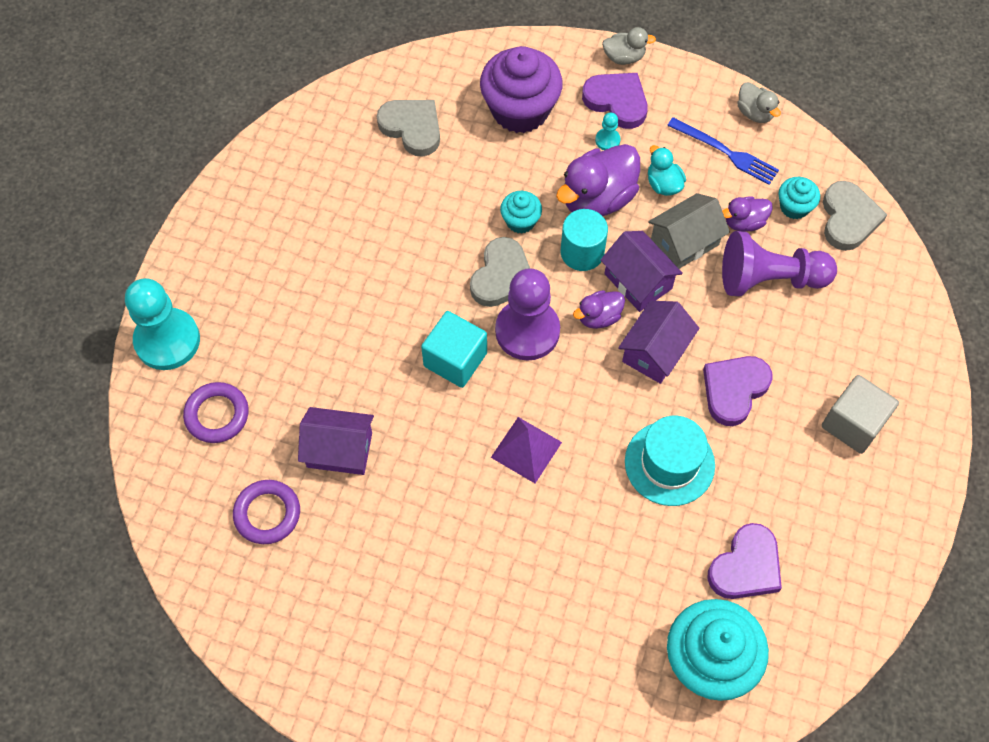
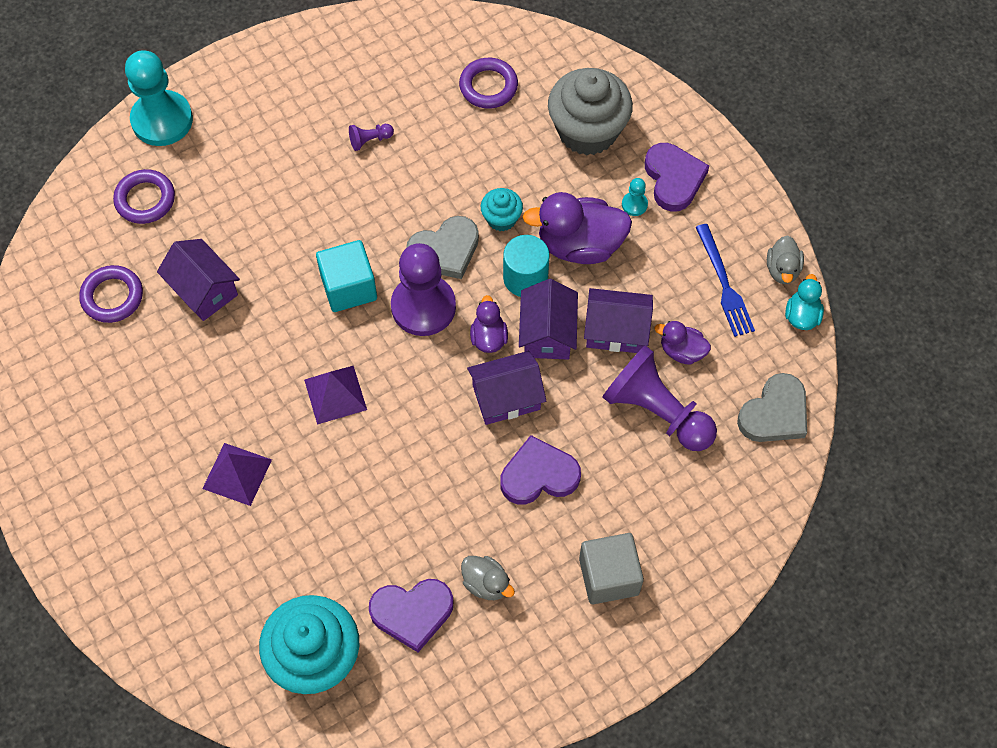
camera: 40 degrees right, 0 degrees up
grey heart [377,100,440,157] -> purple ring [459,58,518,109]
purple cupcake [480,46,563,133] -> grey cupcake [548,68,633,156]
purple duck [573,290,625,329] -> purple duck turned 75 degrees clockwise [470,295,508,353]
grey duck [602,27,656,65] -> grey duck moved to [461,556,515,600]
turquoise hat [625,415,715,506] -> none
turquoise duck [648,145,686,196] -> turquoise duck moved to [785,274,824,330]
grey house [648,193,730,269] -> purple house [584,288,653,353]
turquoise cupcake [778,177,820,219] -> none
none -> purple pyramid [202,443,272,506]
none -> purple pawn [349,124,394,151]

